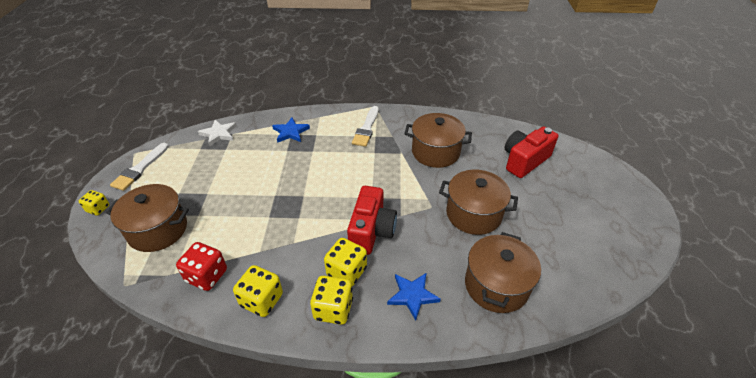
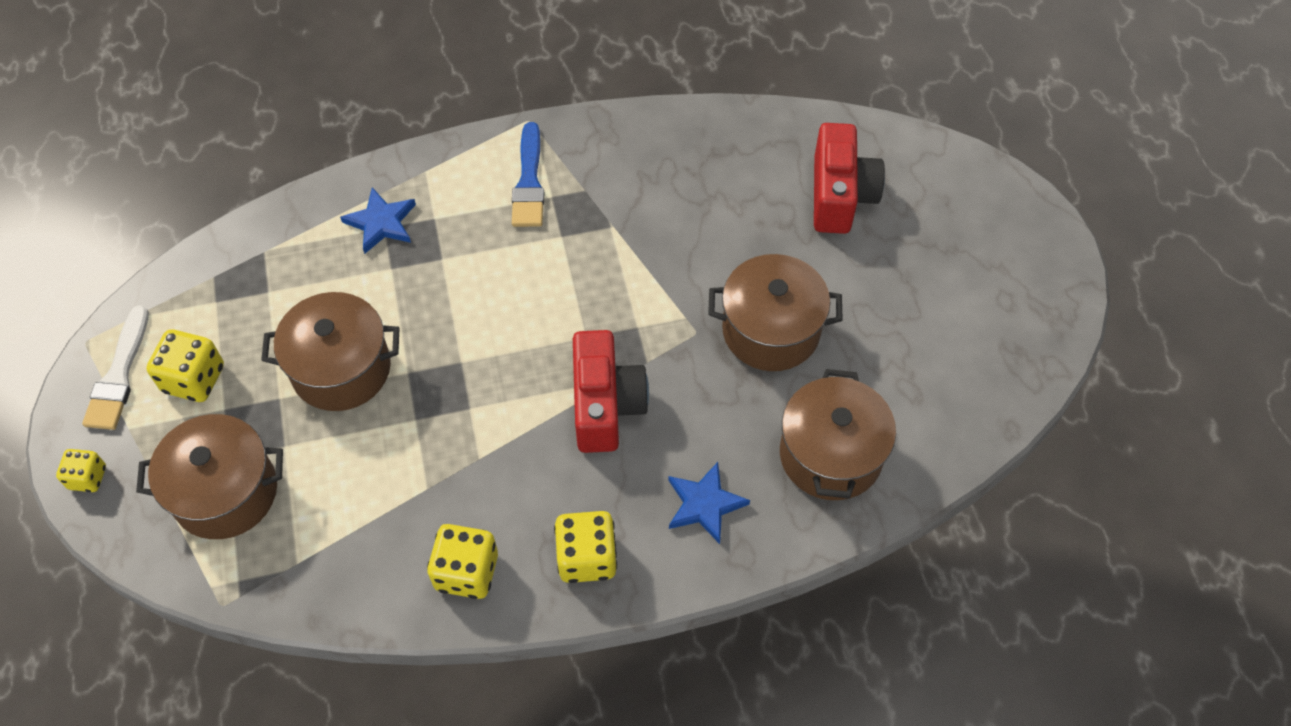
camera: 15 degrees left, 15 degrees up
red dice [176,242,227,291] -> none
white star [198,120,237,146] -> none
yellow dice [324,238,367,286] -> yellow dice moved to [147,329,224,402]
white brush [352,106,379,147] -> blue brush [512,122,544,227]
brown pot [404,113,472,168] -> brown pot moved to [261,292,400,411]
red camera [505,126,558,178] -> red camera turned 150 degrees clockwise [814,123,885,234]

